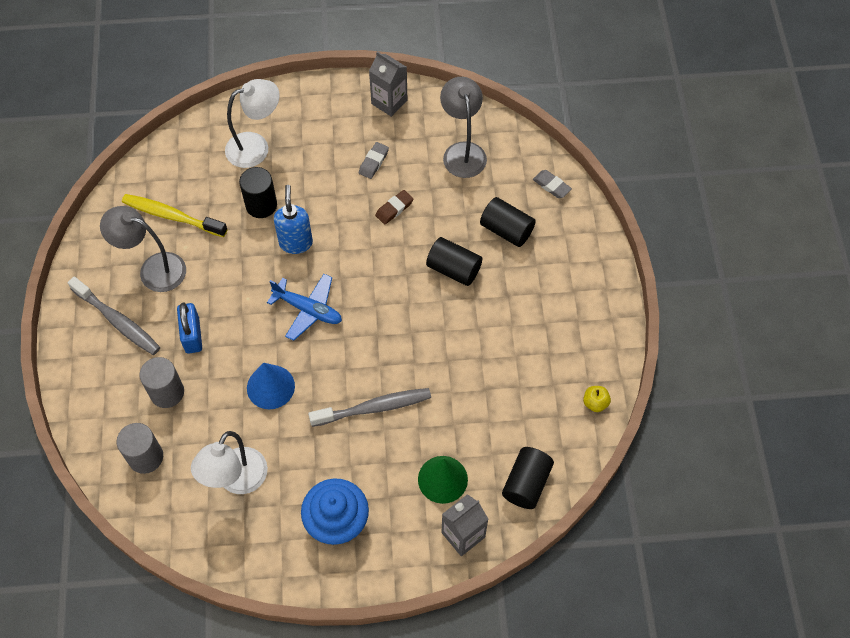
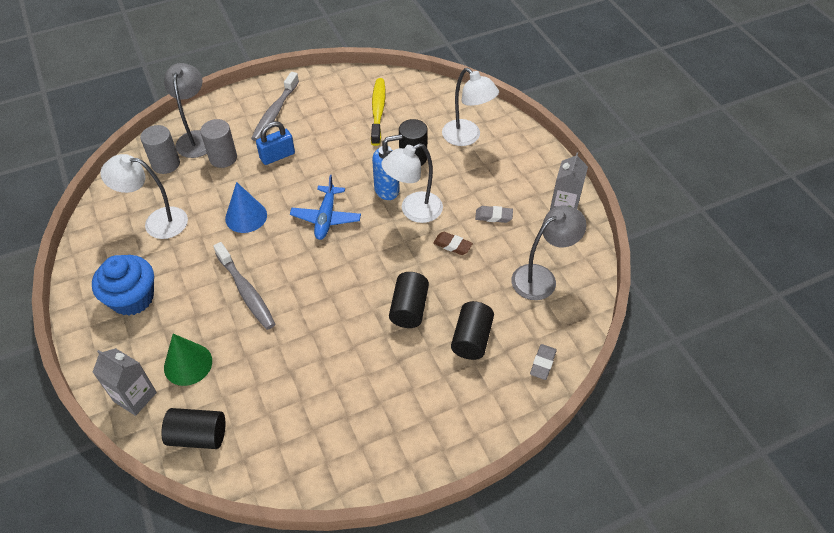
camera: 70 degrees right, 10 degrees down
grey lamp [100,206,186,292] -> grey lamp moved to [164,63,207,158]
yellow apple [583,386,611,412] -> none
none -> white lamp [381,143,443,223]

